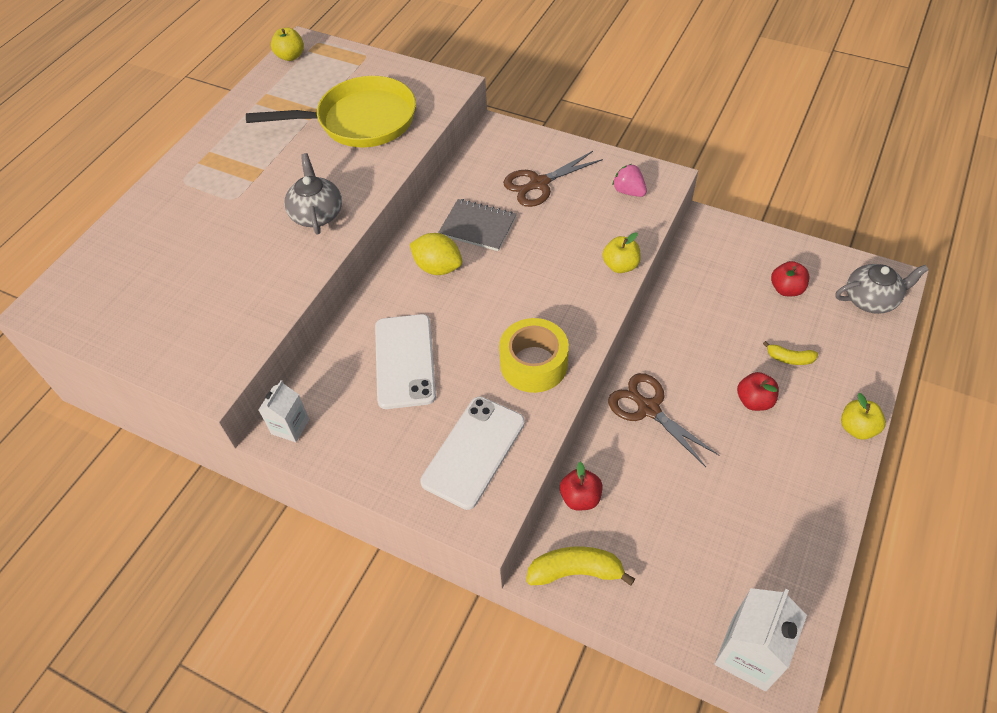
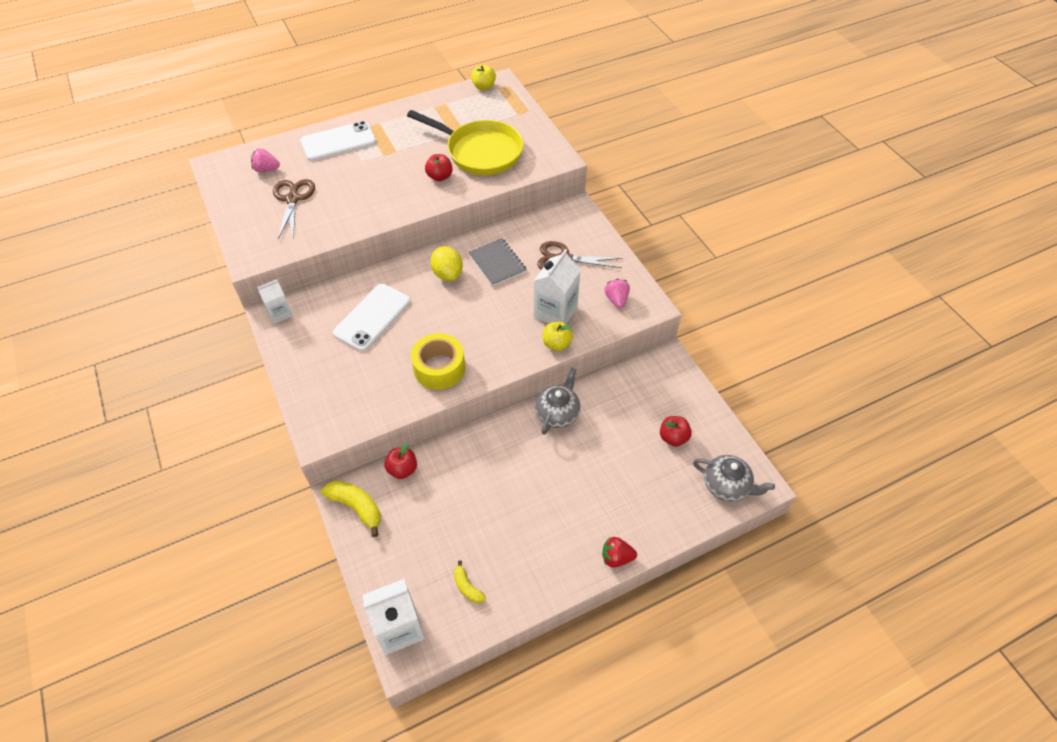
camera: 35 degrees right, 0 degrees up
grey teapot [284,153,342,234] -> grey teapot moved to [535,368,580,435]
white phone [420,397,525,510] -> white phone moved to [300,121,376,161]
brown scissors [608,373,719,467] -> brown scissors moved to [273,179,315,239]
red apple [737,372,779,411] -> red apple moved to [425,154,452,181]
yellow banana [763,341,818,365] -> yellow banana moved to [454,560,486,603]
yellow apple [841,393,886,440] -> red strawberry [602,537,637,568]
none -> pink strawberry [251,148,280,172]
none -> white carton [534,249,581,324]

